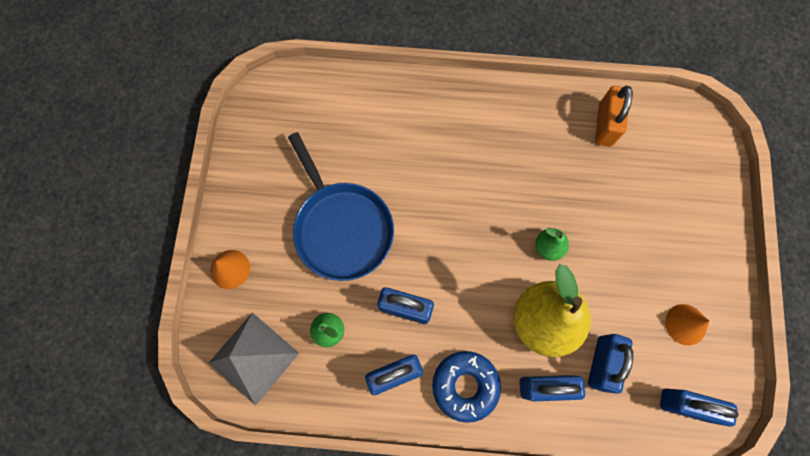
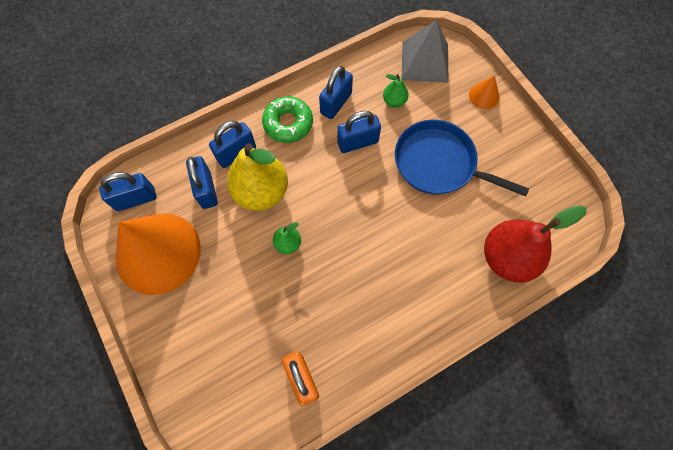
camera: 145 degrees right, 5 degrees down
blue donut [432,351,501,423] -> green donut [262,96,313,143]
orange cone [665,304,709,346] -> orange cone [115,213,201,295], size x2.46
none -> red pear [484,205,587,283]

